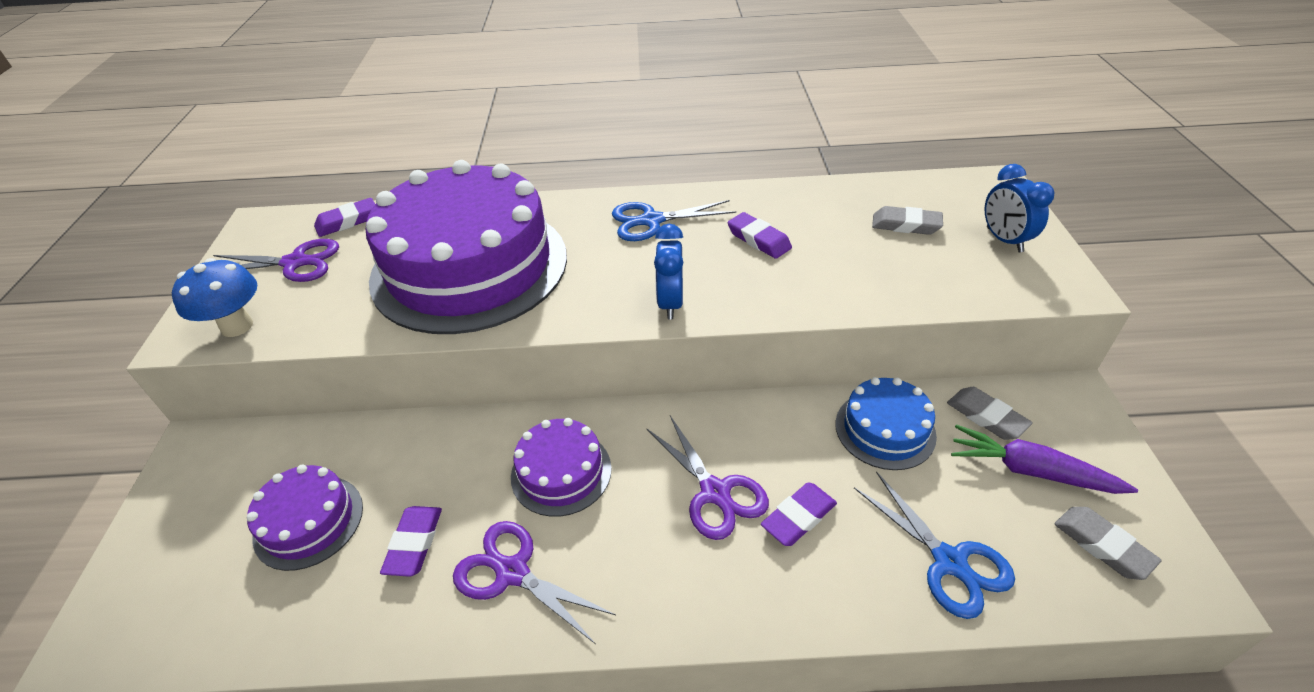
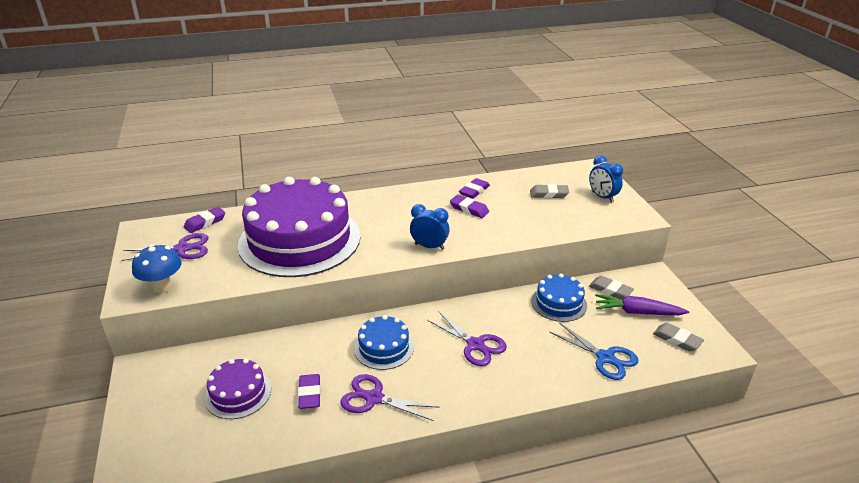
camera: 15 degrees left, 10 degrees down
purple cake [511,418,612,517] -> blue cake [354,315,414,370]
blue scissors [612,200,736,241] -> none
blue clock [654,224,683,320] -> blue clock turned 120 degrees clockwise [410,204,450,250]
purple eraser [761,482,837,546] -> purple eraser moved to [459,178,490,198]

